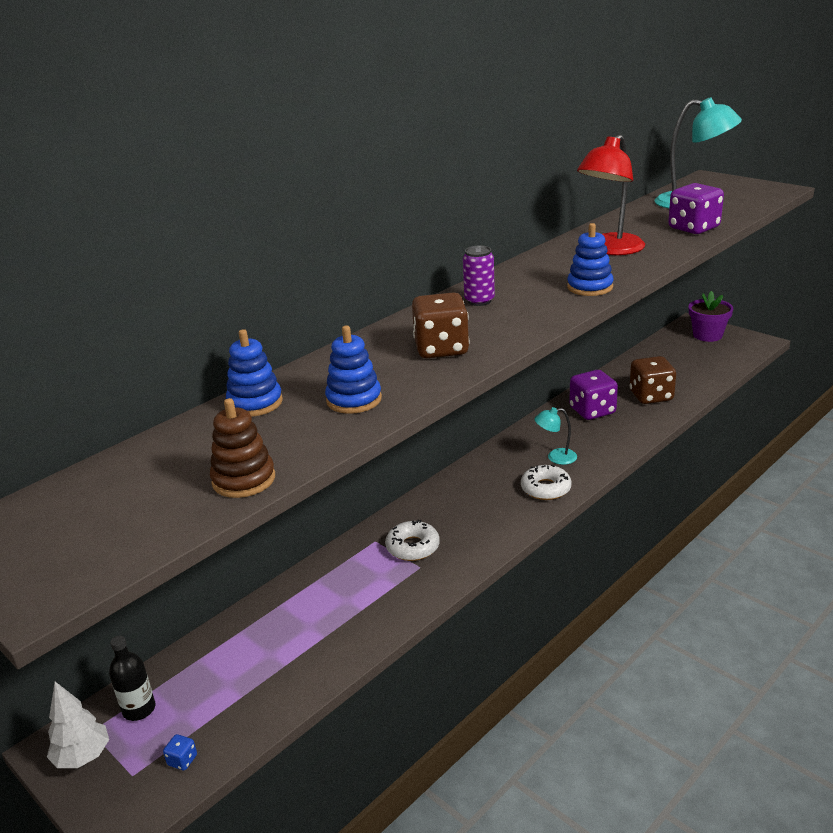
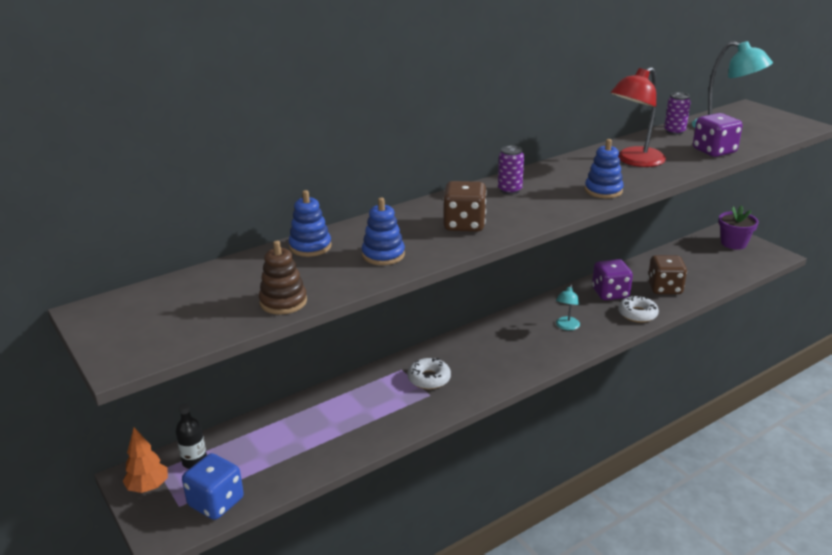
camera: 10 degrees right, 0 degrees up
white tree [47,682,109,768] -> orange tree [123,427,168,493]
blue dice [163,734,197,770] -> blue dice [182,453,244,520], size x2.45
white donut [521,465,572,500] -> white donut moved to [618,296,659,323]
turquoise lamp [535,407,577,465] -> turquoise lamp turned 75 degrees counterclockwise [556,285,580,330]
none -> purple can [664,93,690,135]

